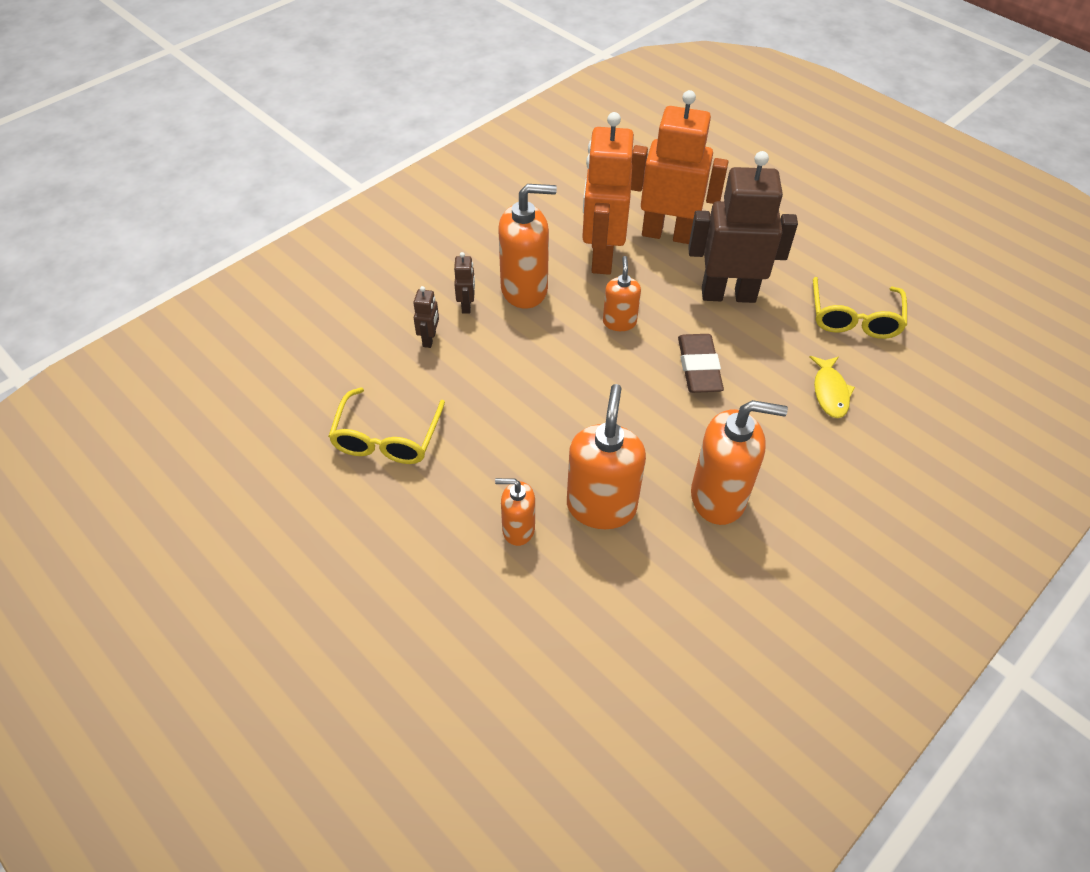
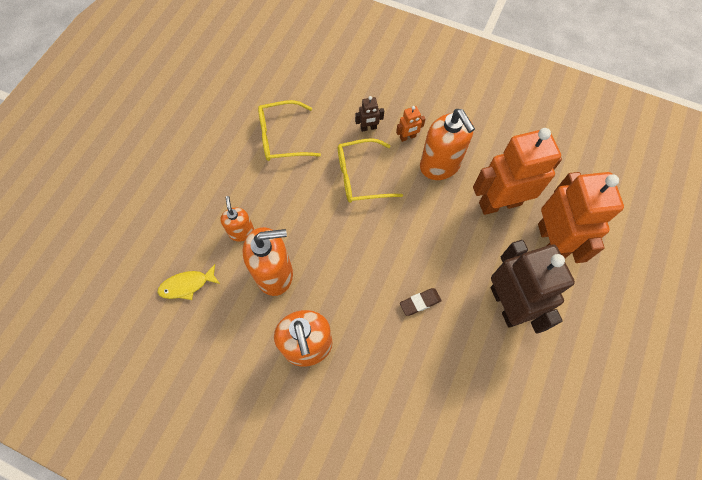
camera: 70 degrees right, 15 degrees up
brown robot [454,252,475,314] -> orange robot [396,106,425,142]
orange soap dispenser [603,256,641,331] -> none
brown eraser [678,334,724,393] -> brown eraser [400,288,442,316], size x0.62
yellow fish [810,356,855,418] -> yellow fish moved to [157,264,220,300]
yellow glasses [813,277,907,339] -> yellow glasses moved to [338,138,403,203]

